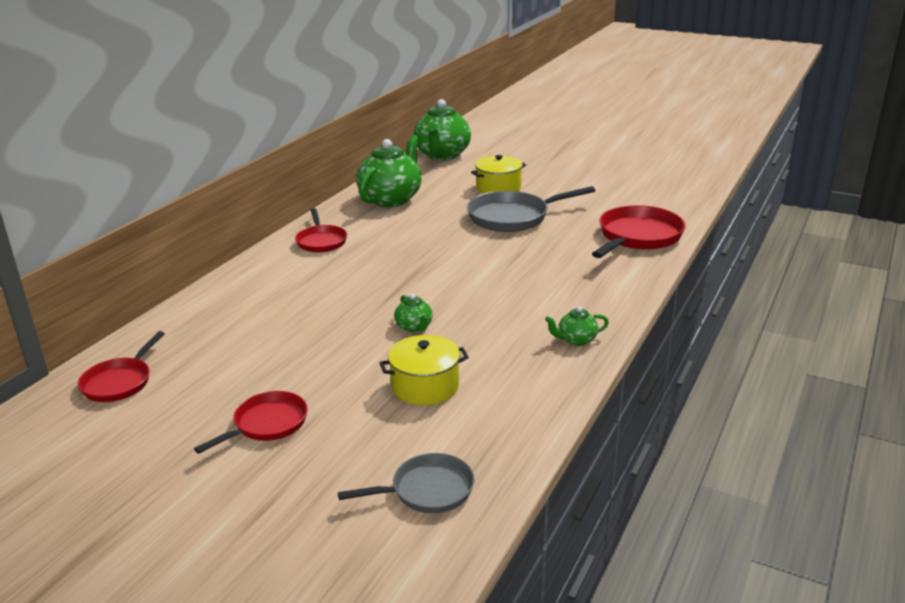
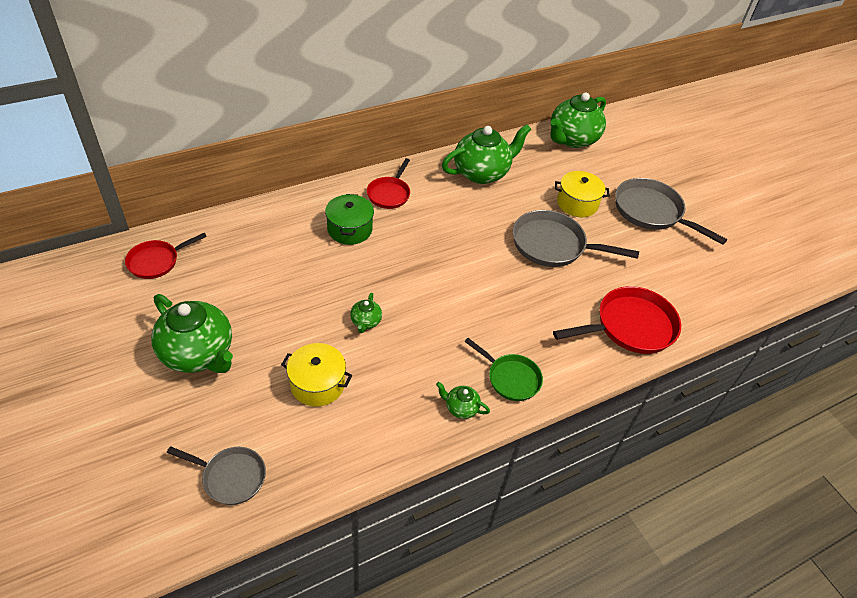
camera: 30 degrees right, 20 degrees up
red pan [194,391,308,454] -> green teapot [151,294,233,373]
none -> green pot [325,194,374,245]
none -> green pan [464,338,543,401]
none -> grey pan [615,178,727,245]

